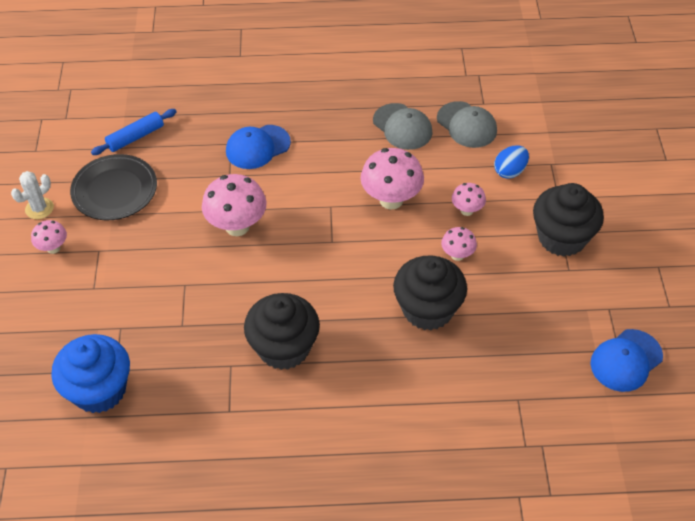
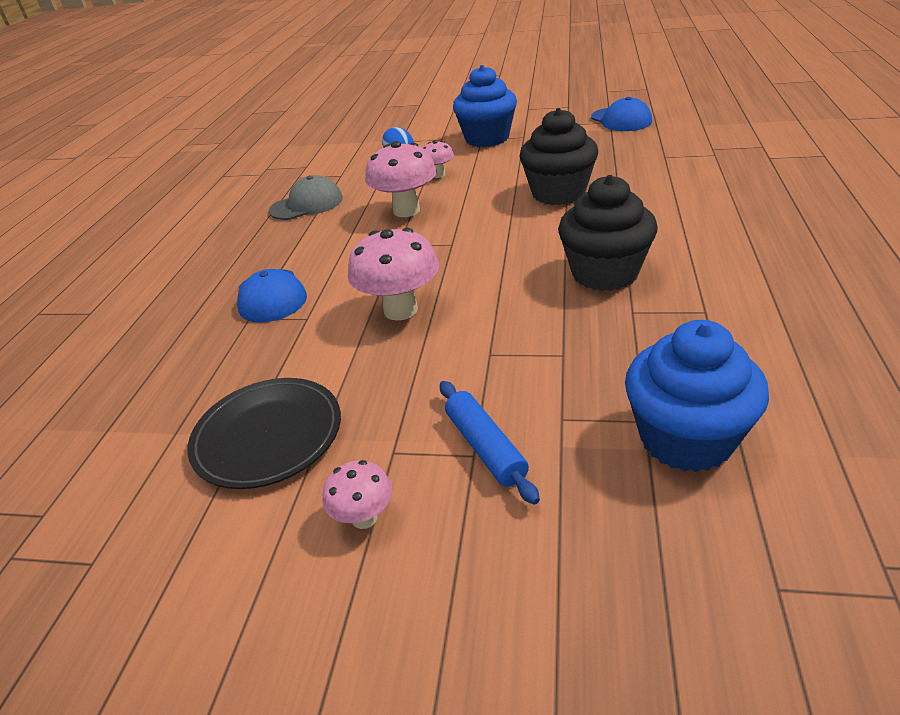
camera: 75 degrees left, 15 degrees down
white cactus [11,171,54,219] -> none
blue rolling pin [91,109,177,155] -> blue rolling pin moved to [440,381,540,505]
grey cap [437,101,497,148] -> none
pink mushroom [441,227,477,261] -> none
black cupcake [533,183,604,257] -> blue cupcake [453,65,517,147]

